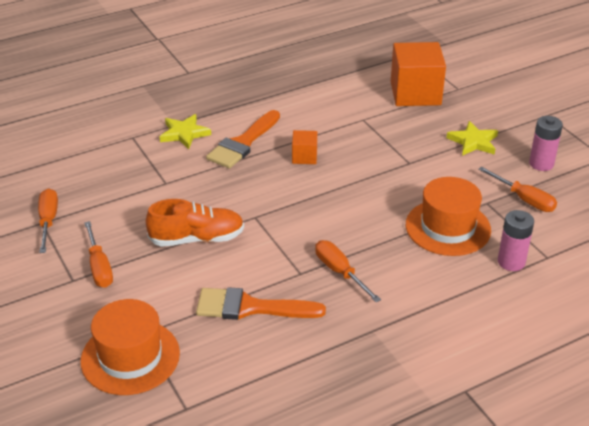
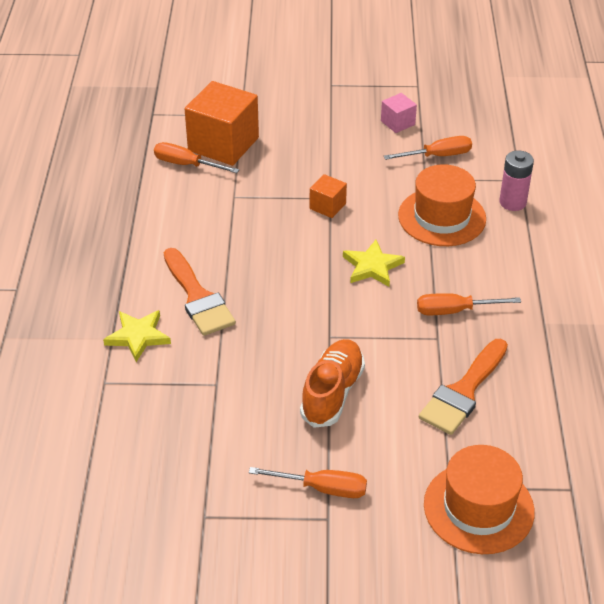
camera: 60 degrees left, 5 degrees up
orange screwdriver [38,188,58,253] -> orange screwdriver moved to [154,142,239,173]
orange cube [292,130,317,164] -> orange cube moved to [310,174,347,218]
yellow star [446,121,498,156] -> yellow star moved to [343,240,405,287]
pink battery [529,116,563,171] -> pink cube [381,93,417,133]

